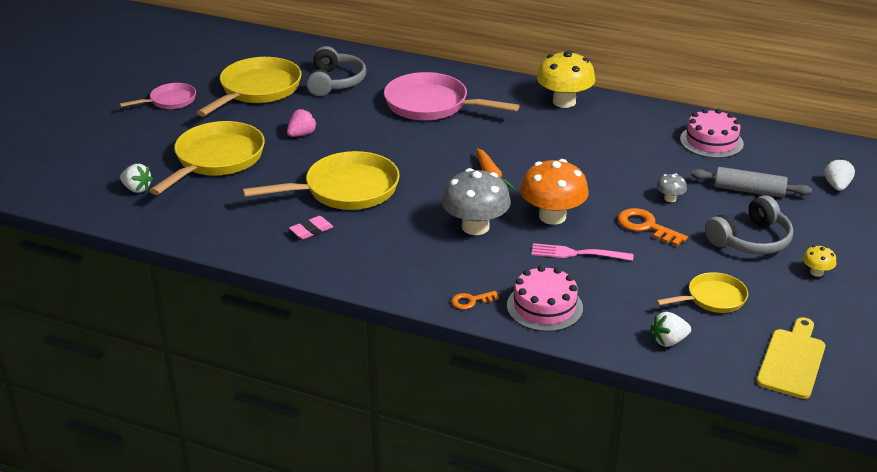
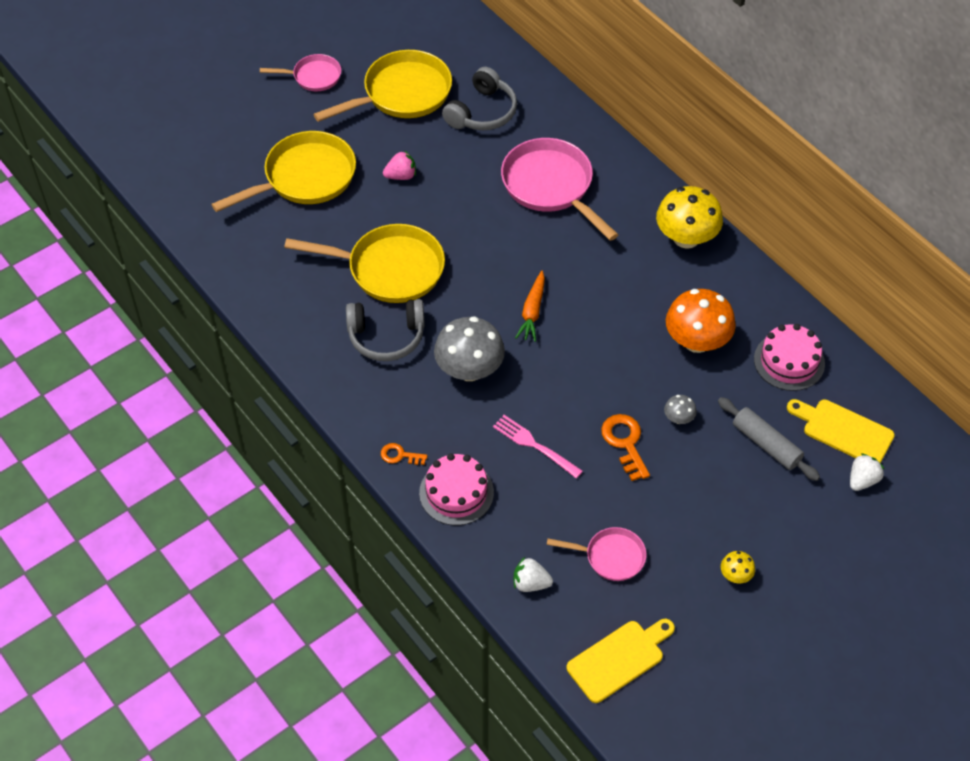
camera: 30 degrees right, 20 degrees up
white strawberry [120,164,153,193] -> none
pink eraser [289,216,333,239] -> none
orange mushroom [520,159,589,225] -> orange mushroom moved to [666,289,736,353]
yellow pan [656,272,748,313] -> pink pan [547,527,647,581]
grey headphones [705,195,794,254] -> grey headphones moved to [346,299,425,361]
none -> yellow cutting board [787,399,895,463]

